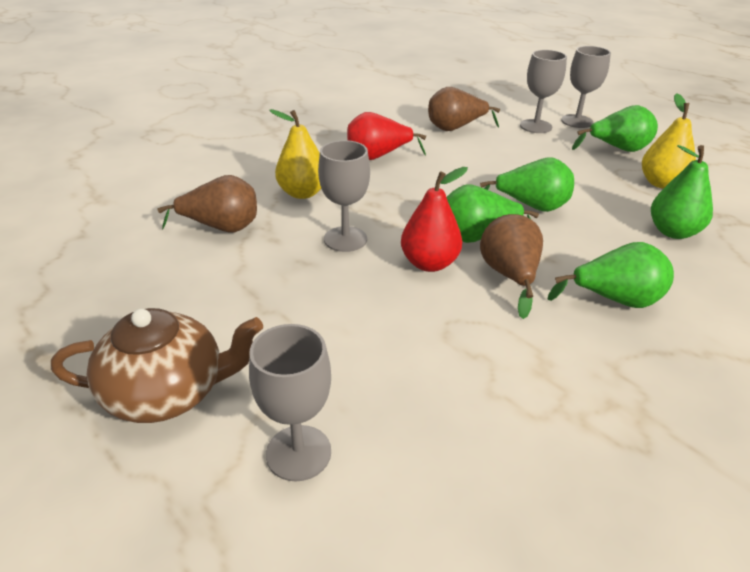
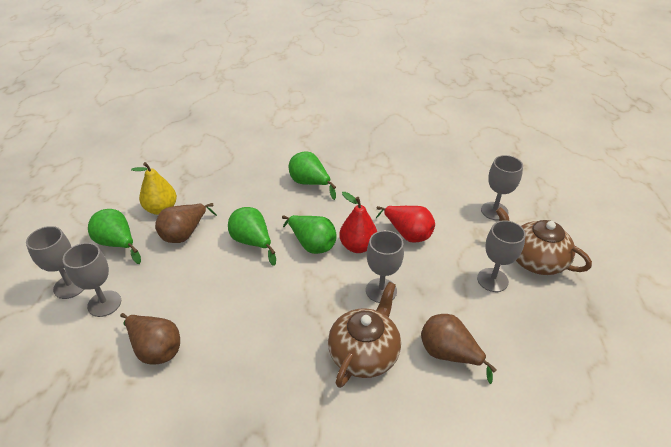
camera: 135 degrees left, 5 degrees up
yellow pear [269,109,321,199] -> brown teapot [328,282,401,388]
red pear [347,112,426,160] -> red pear moved to [376,206,435,243]
brown pear [480,214,543,319] -> brown pear moved to [155,203,217,243]
green pear [651,145,713,239] -> none
none -> grey goblet [477,220,526,292]

